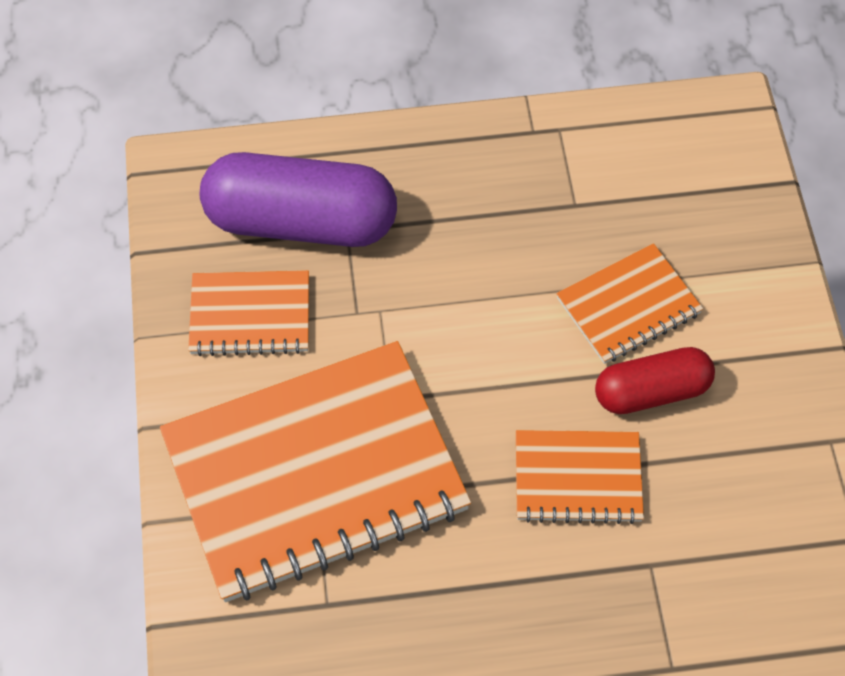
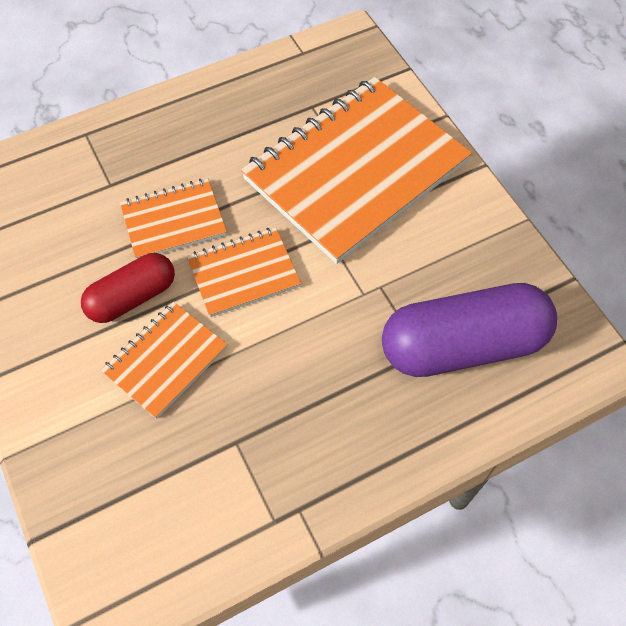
camera: 160 degrees right, 0 degrees up
orange notebook [188,270,309,356] -> orange notebook moved to [187,227,301,317]

